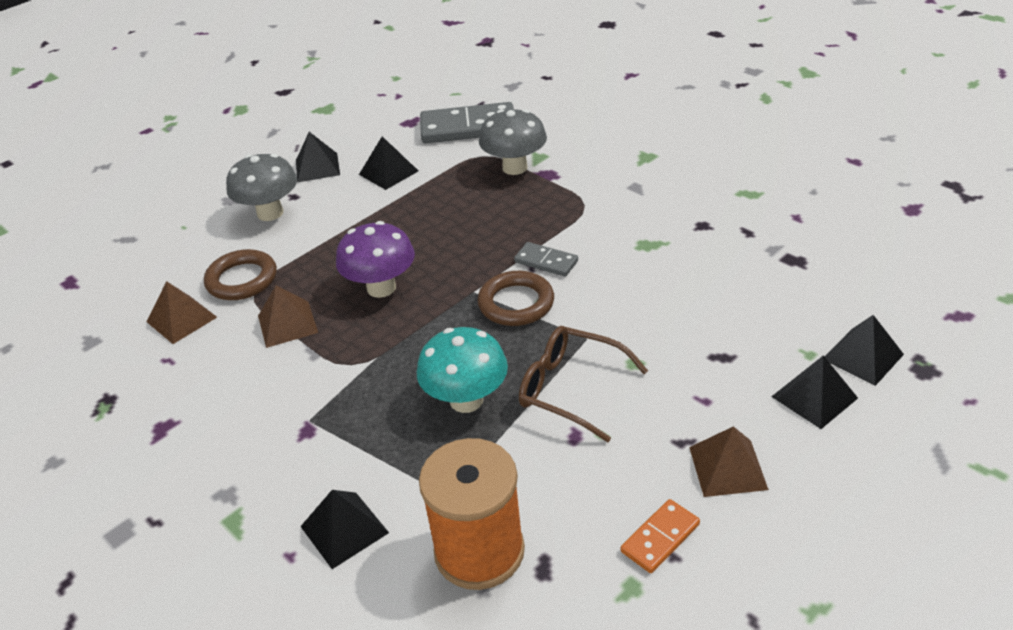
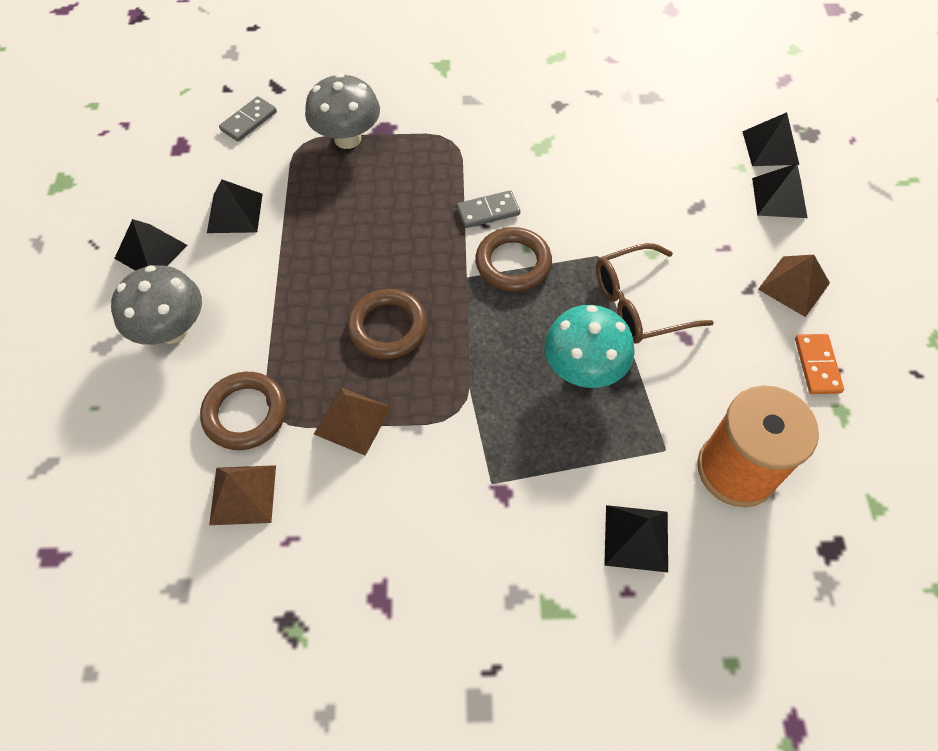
camera: 50 degrees left, 20 degrees up
purple mushroom [336,221,415,298] -> brown ring [347,289,428,359]
grey domino [420,102,514,143] -> grey domino [219,96,277,142], size x0.51

